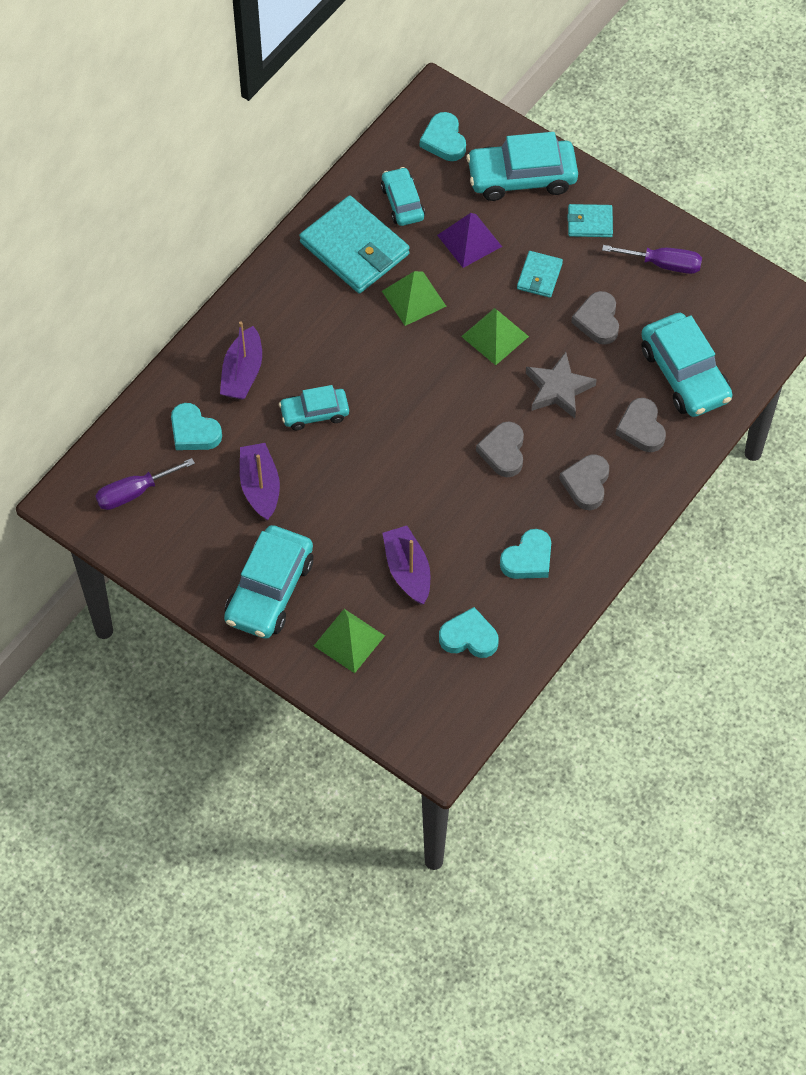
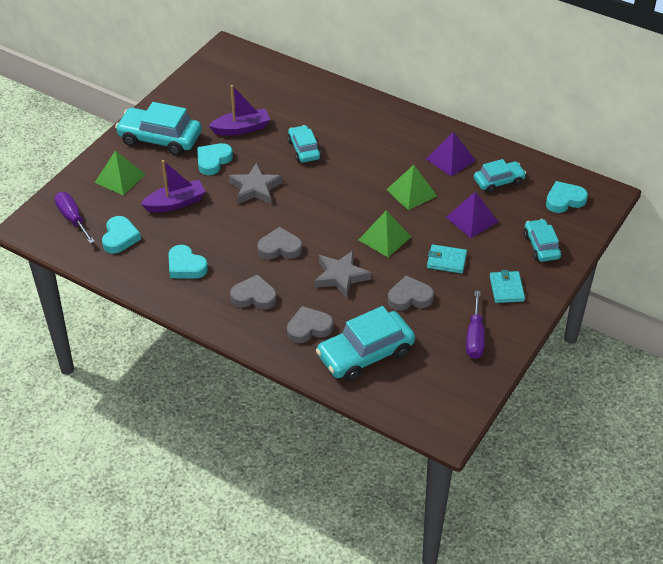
camera: 85 degrees right, 15 degrees down
purple screwdriver [95,458,195,510] -> purple screwdriver moved to [54,192,95,244]
turquoise heart [171,403,222,450] -> turquoise heart moved to [197,143,233,175]
purple boat [220,321,262,400] -> none
turquoise wallet [299,196,409,293] -> purple pyramid [426,132,476,177]
turquoise car [466,132,578,201] -> turquoise car [524,219,561,262], size x0.59
none -> grey star [229,163,283,204]

